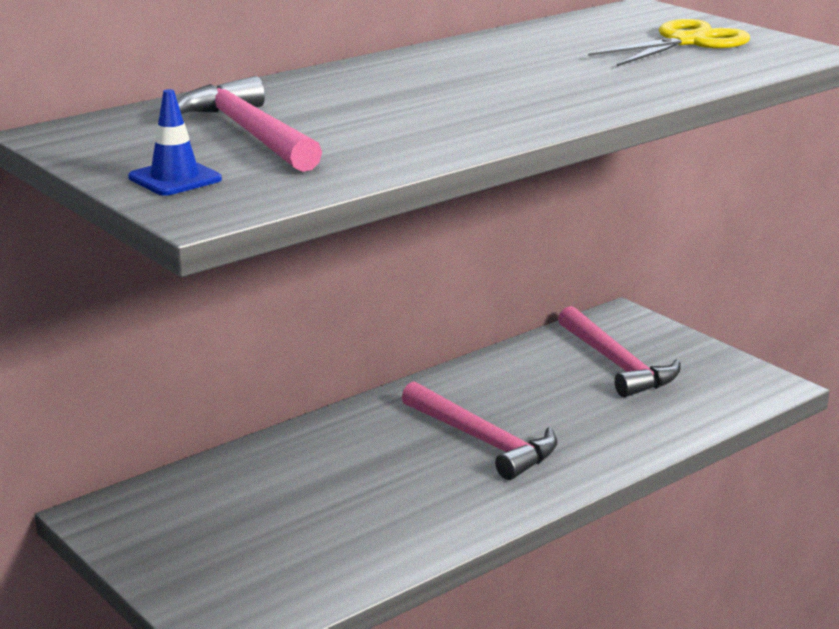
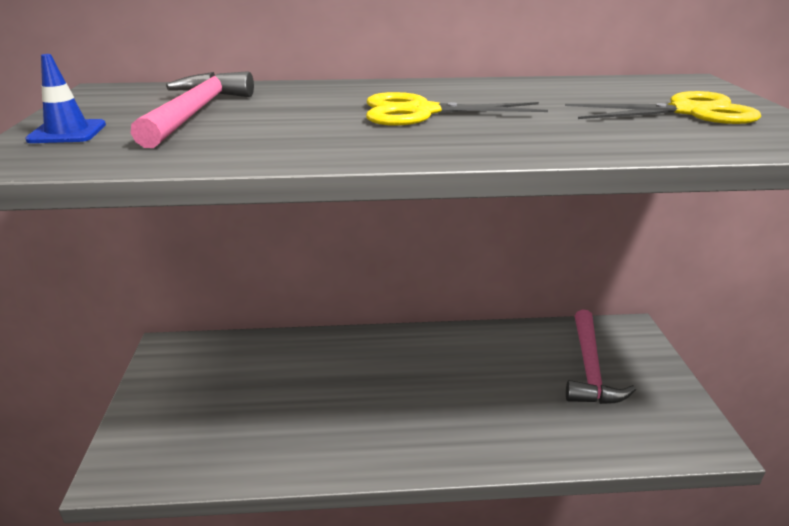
camera: 35 degrees right, 5 degrees up
pink hammer [401,381,557,480] -> none
none -> yellow scissors [366,92,548,125]

